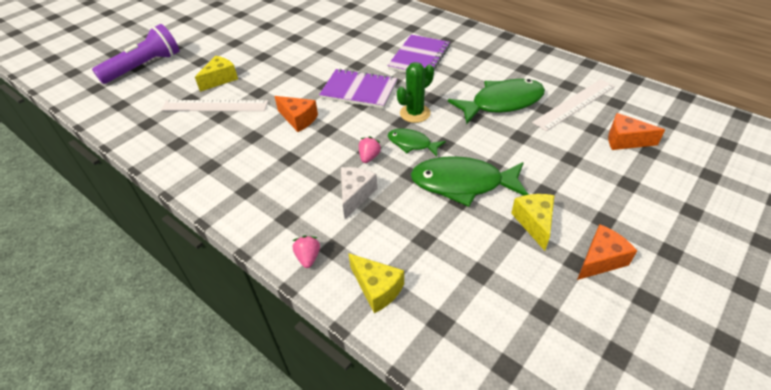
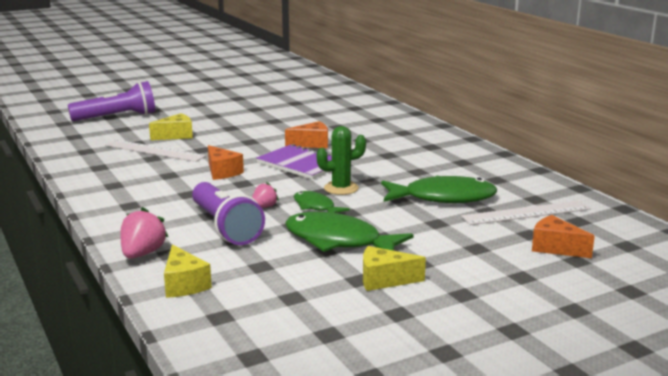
camera: 20 degrees right, 25 degrees down
pink strawberry [292,236,320,268] -> pink strawberry [120,207,168,258], size x1.62
white cheese [341,167,377,219] -> purple flashlight [192,182,265,245]
purple notebook [387,34,450,73] -> none
yellow cheese [511,194,554,251] -> yellow cheese turned 105 degrees counterclockwise [363,246,426,291]
orange cheese [577,224,637,280] -> orange cheese moved to [285,121,328,148]

